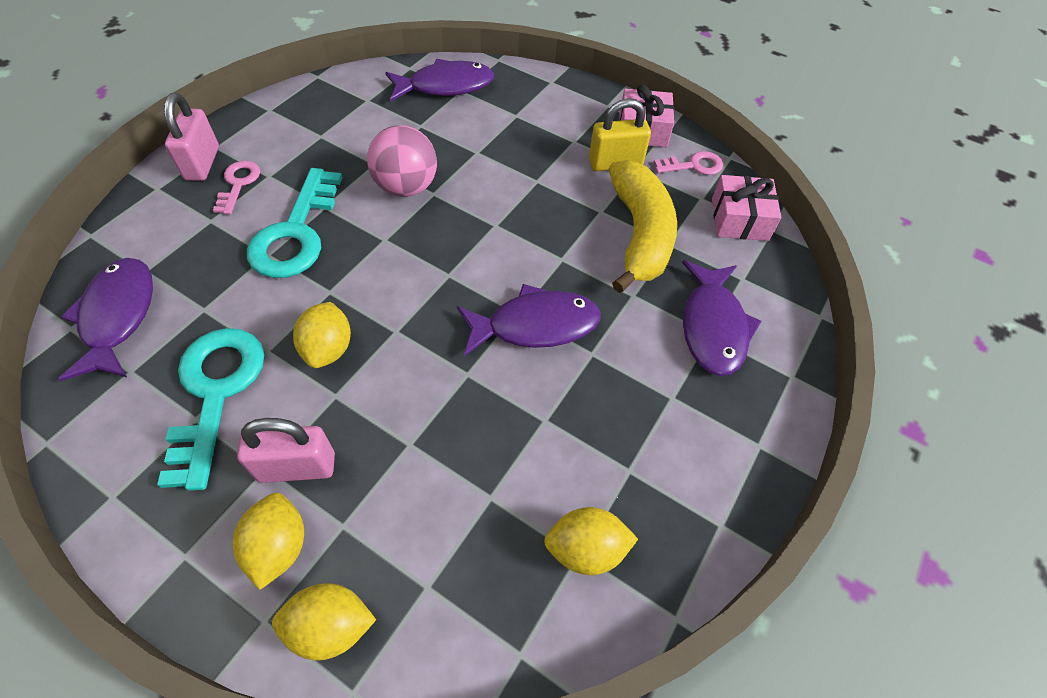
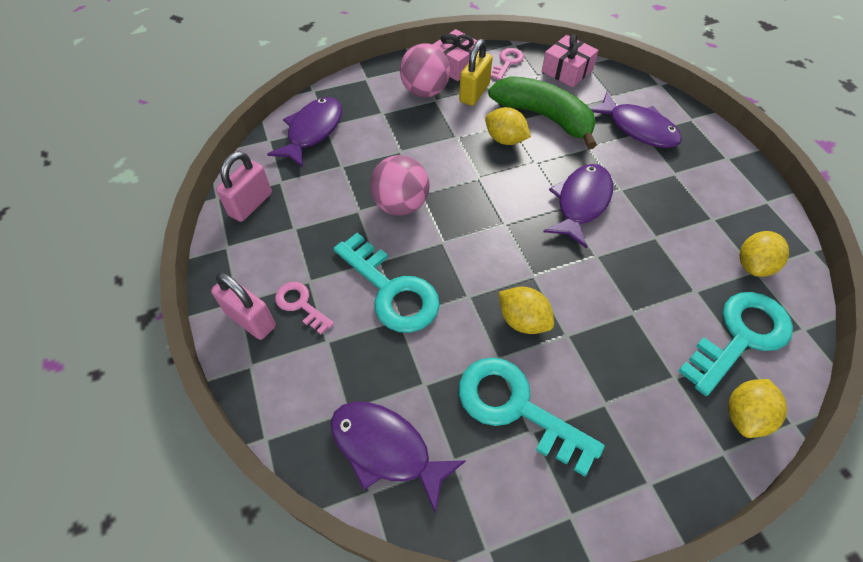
camera: 50 degrees left, 0 degrees up
yellow lemon [233,493,304,590] -> yellow lemon moved to [485,107,531,145]
pink padlock [237,418,335,483] -> pink padlock moved to [216,151,272,222]
yellow banana [608,160,677,293] -> green banana [488,76,597,149]
none -> pink ball [400,43,450,97]
none -> turquoise key [678,292,793,396]

